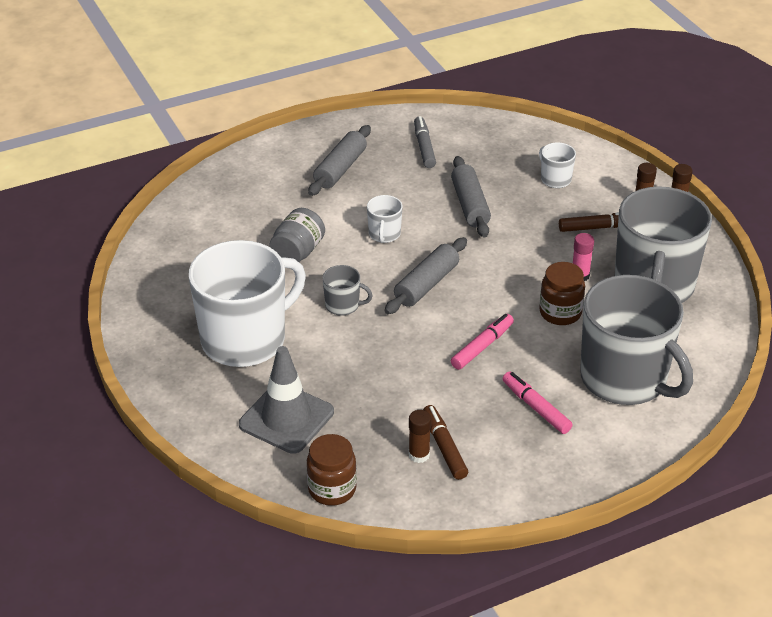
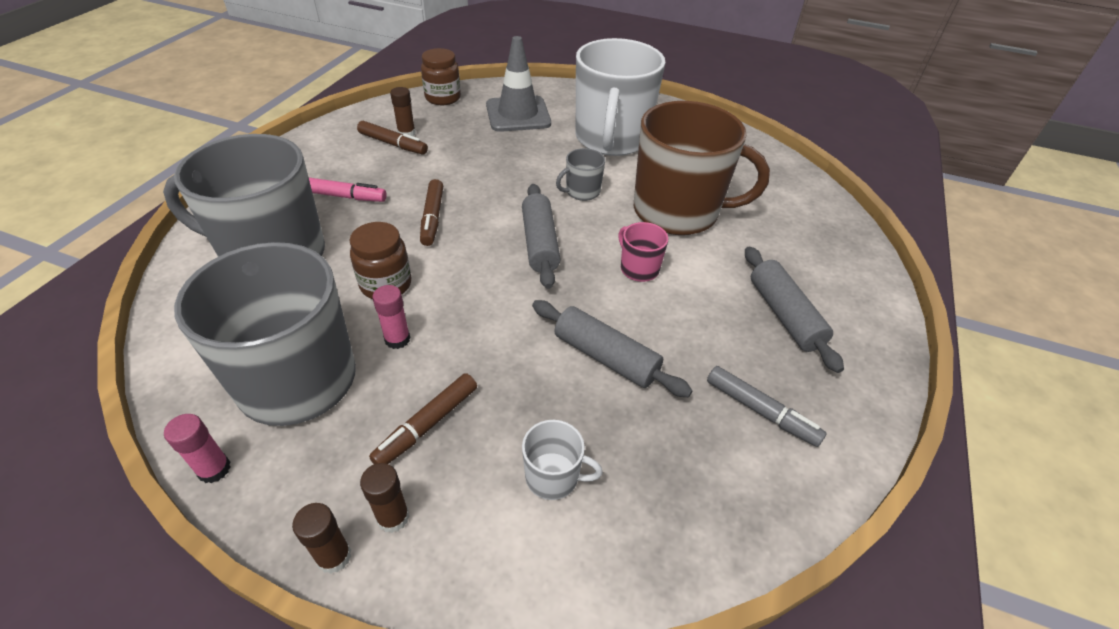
camera: 135 degrees right, 5 degrees up
grey jar [269,208,325,262] -> brown mug [634,101,770,235]
white mug [367,195,403,243] -> pink mug [618,222,668,282]
pink marker [451,314,514,370] -> brown marker [420,179,443,246]
none -> pink glue stick [164,414,231,483]

